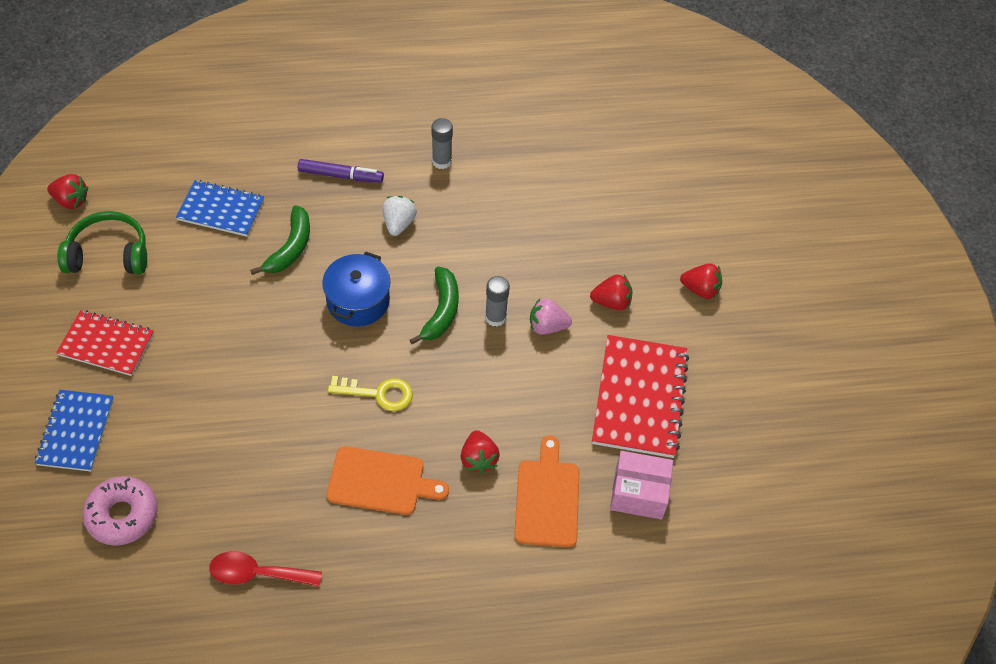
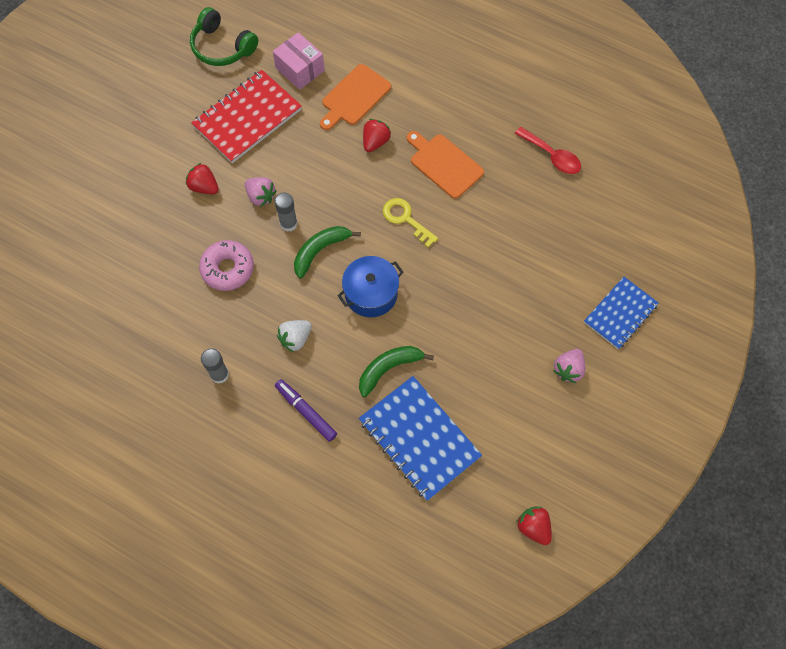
camera: 140 degrees left, 10 degrees up
red notebook [56,310,154,376] -> pink strawberry [553,349,585,383]
green headphones [57,211,147,274] -> green headphones moved to [190,7,258,66]
pink donut [83,476,157,546] -> pink donut moved to [199,240,254,291]
blue notebook [176,180,264,237] -> blue notebook [359,376,482,501], size x1.54
red strawberry [680,263,722,299] -> none

